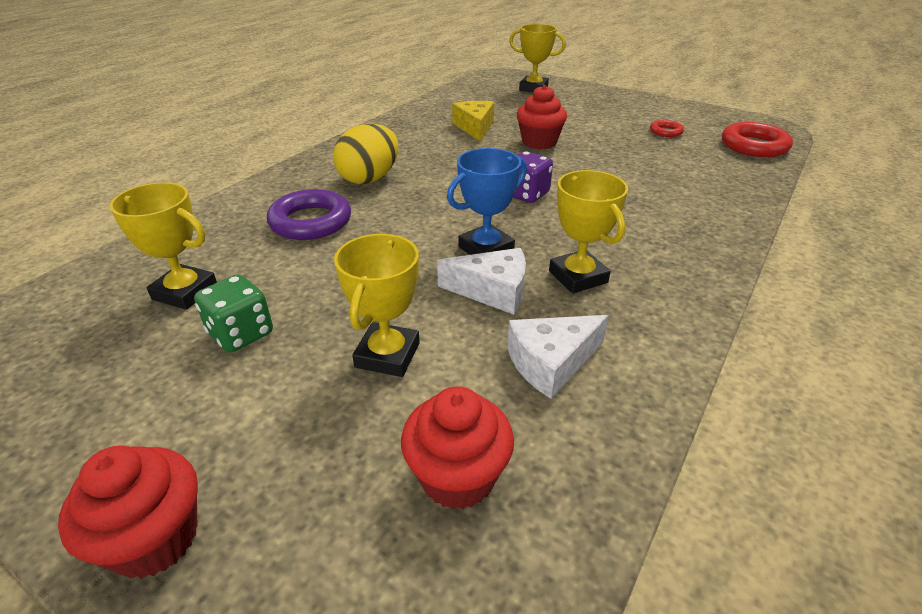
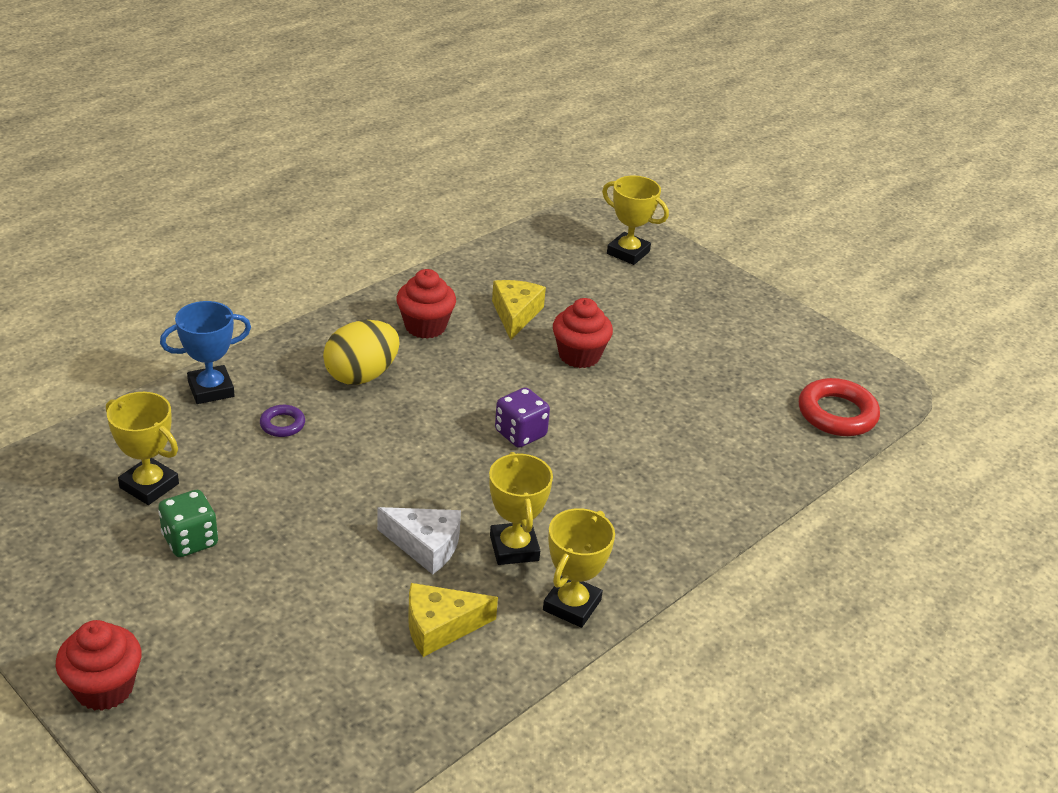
camera: 10 degrees right, 0 degrees up
purple ring [267,189,351,240] -> purple ring [260,405,305,437], size x0.53
yellow trophy [334,234,420,377] -> yellow trophy moved to [543,508,615,628]
red cupcake [401,386,514,509] -> red cupcake moved to [396,269,456,339]
blue trophy [447,148,527,255] -> blue trophy moved to [160,301,251,404]
white cheese [507,315,609,399] -> yellow cheese [408,583,498,657]
red ring [650,120,684,137] -> none

